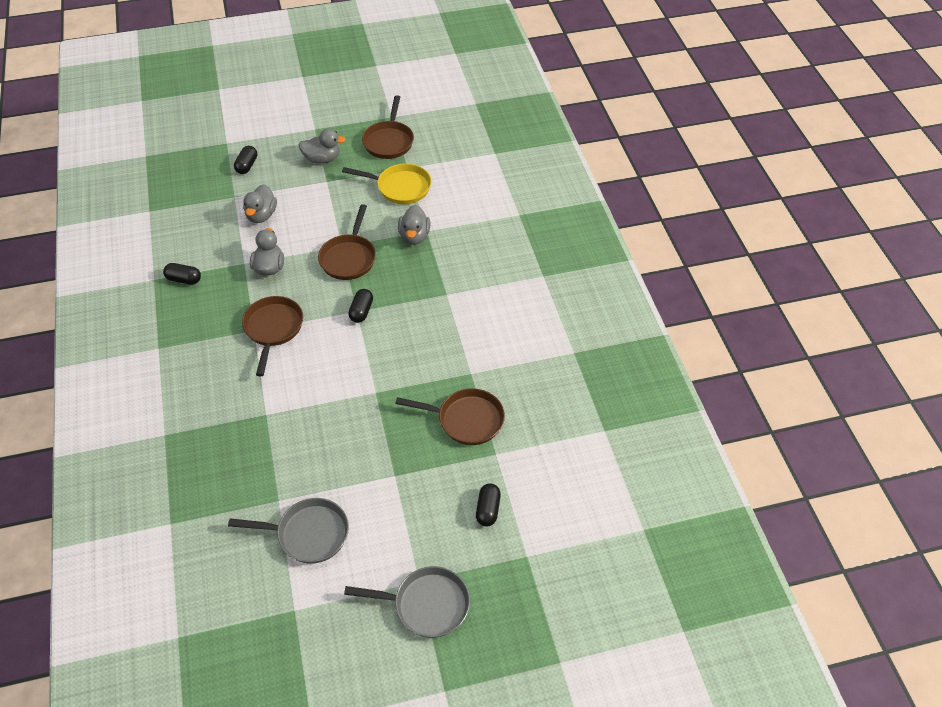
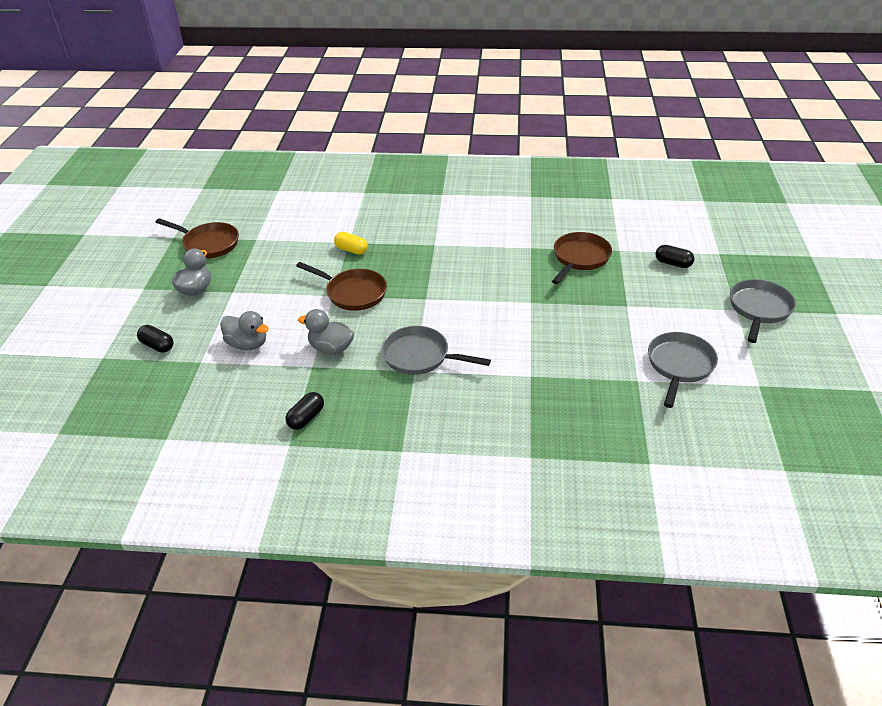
camera: 70 degrees left, 10 degrees down
brown pan [242,296,303,376] -> grey pan [382,326,491,375]
yellow pan [342,164,432,204] -> none
black capsule [348,289,373,323] -> none
grey duck [398,205,430,245] -> yellow capsule [334,232,368,255]

